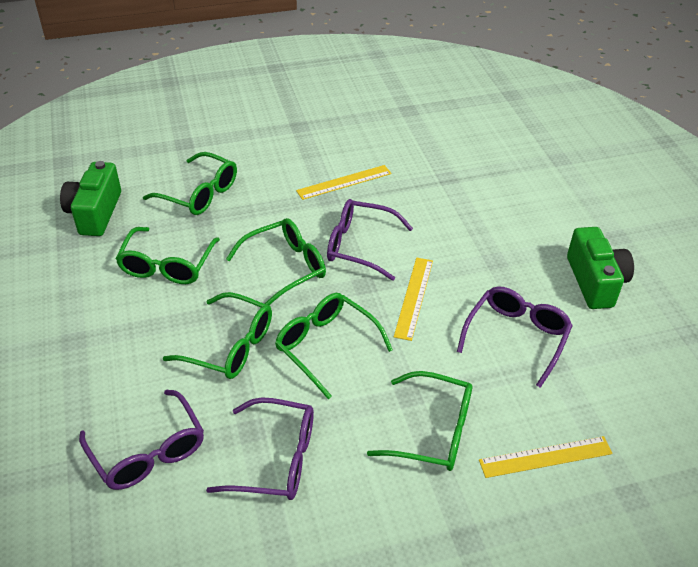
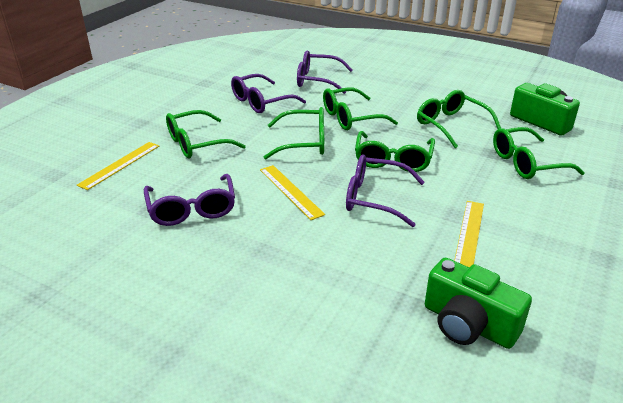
camera: 135 degrees right, 10 degrees down
purple glasses [327,199,413,281] -> purple glasses turned 135 degrees counterclockwise [346,154,425,227]
green camera [567,227,634,309] -> green camera moved to [425,258,532,349]

